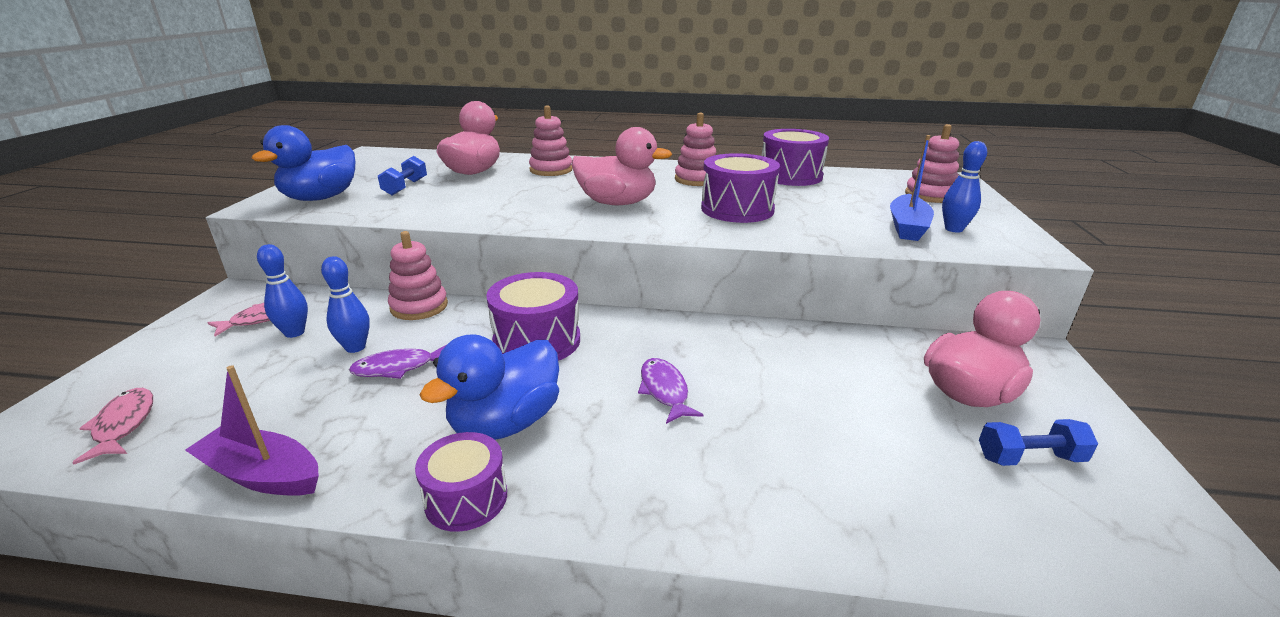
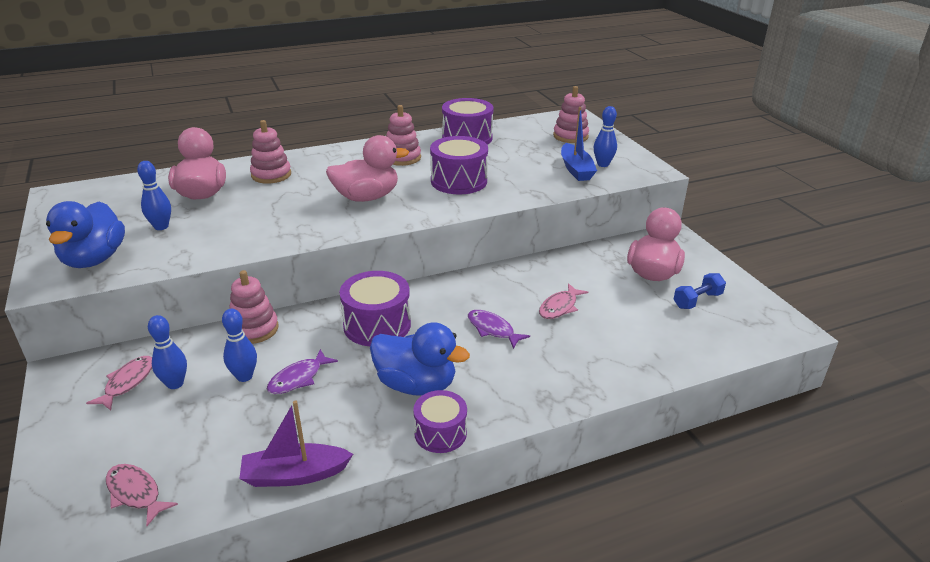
camera: 30 degrees left, 5 degrees up
blue dumbbell [378,156,427,195] -> blue bowling pin [137,161,171,230]
blue duck [420,334,559,440] -> blue duck turned 75 degrees counterclockwise [370,322,470,396]
none -> pink fish [539,283,588,319]

